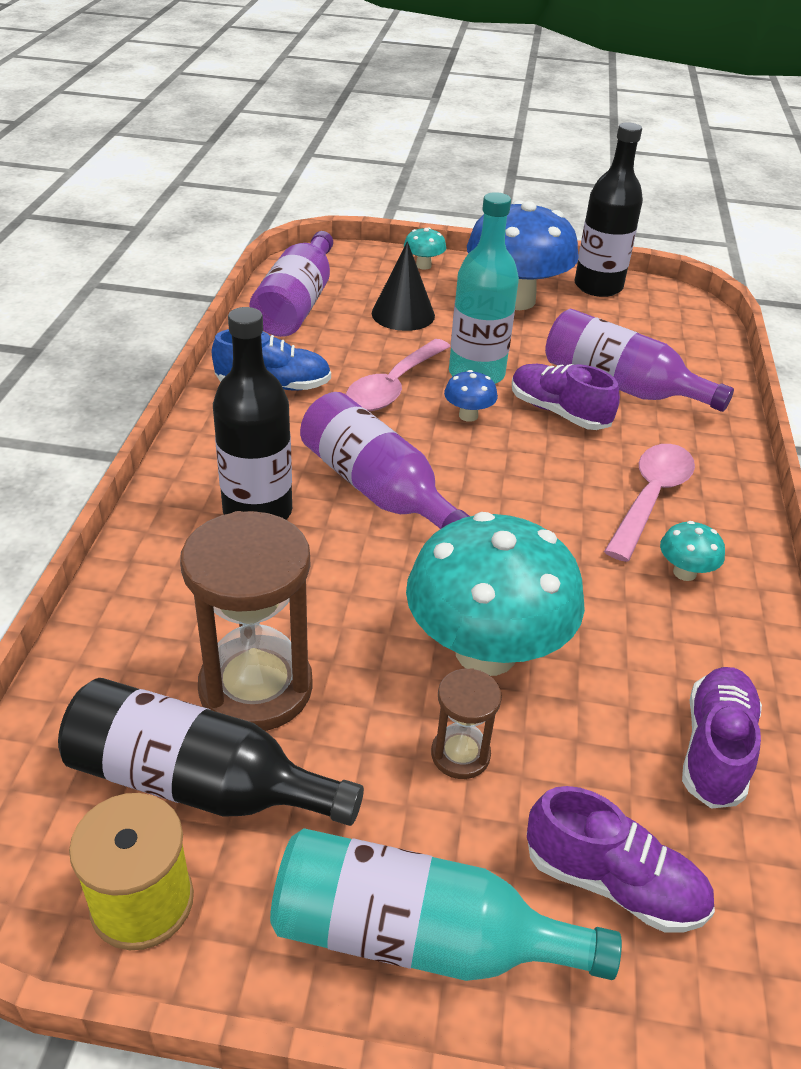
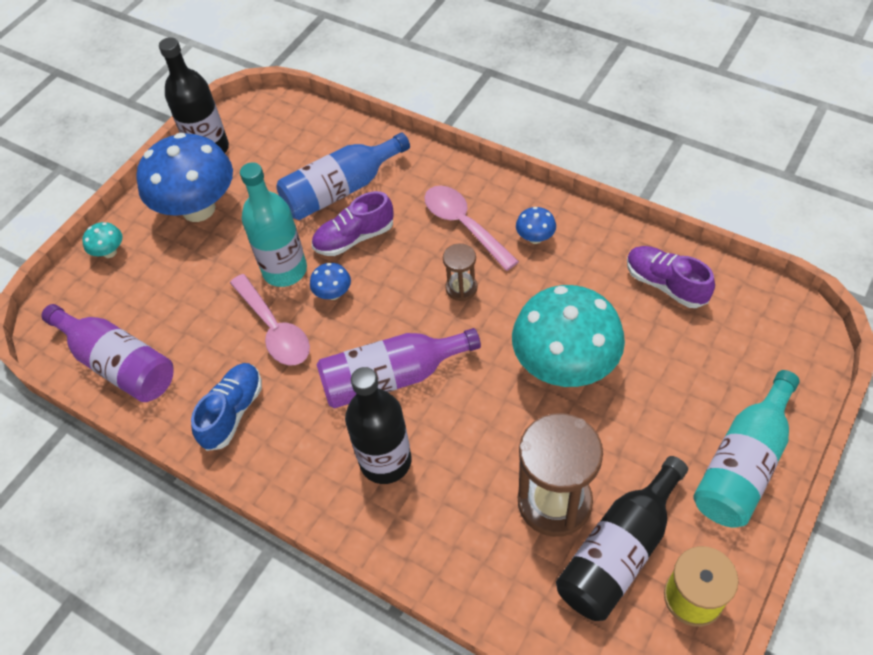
camera: 60 degrees left, 15 degrees up
black cone [372,242,435,331] -> none
brown hourglass [431,668,502,779] -> brown hourglass moved to [443,243,477,301]
purple shoe [527,786,715,932] -> none
purple bottle [545,309,734,412] -> blue bottle [276,132,410,220]
turquoise mushroom [660,521,725,581] -> blue mushroom [516,207,556,244]

